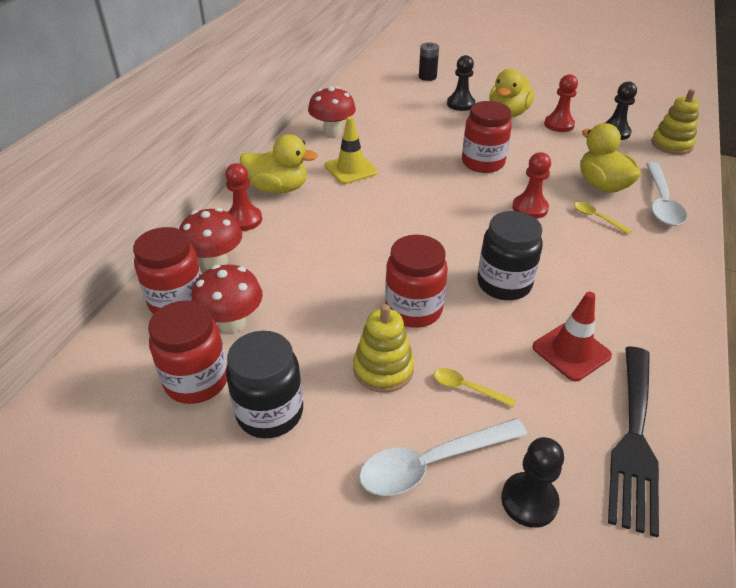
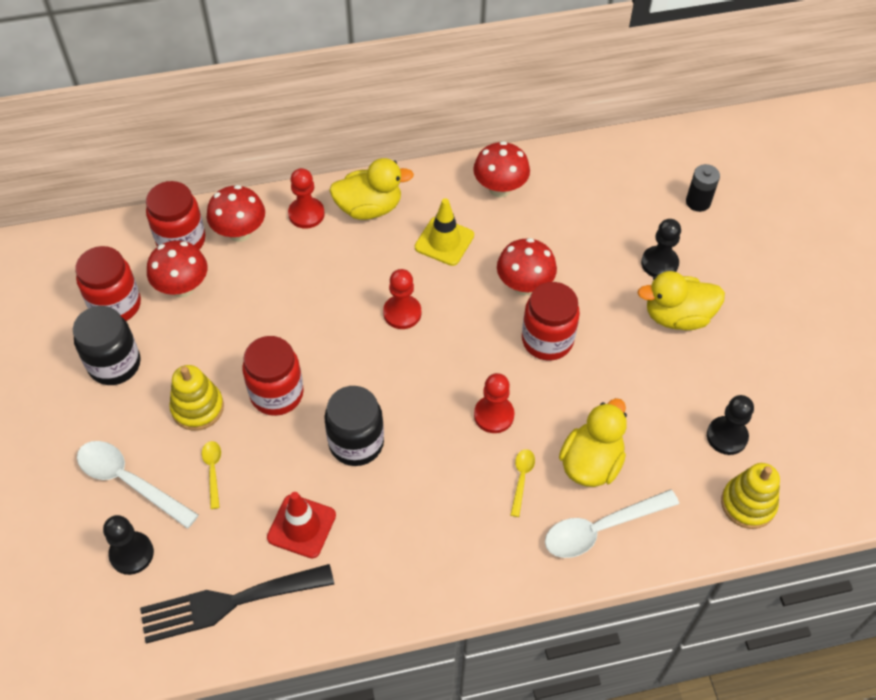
camera: 55 degrees right, 15 degrees up
yellow duck [240,134,318,194] -> yellow duck turned 75 degrees counterclockwise [329,158,414,220]
red pawn [544,74,578,132] -> red pawn moved to [383,269,421,329]
none -> red mushroom [497,238,557,295]

